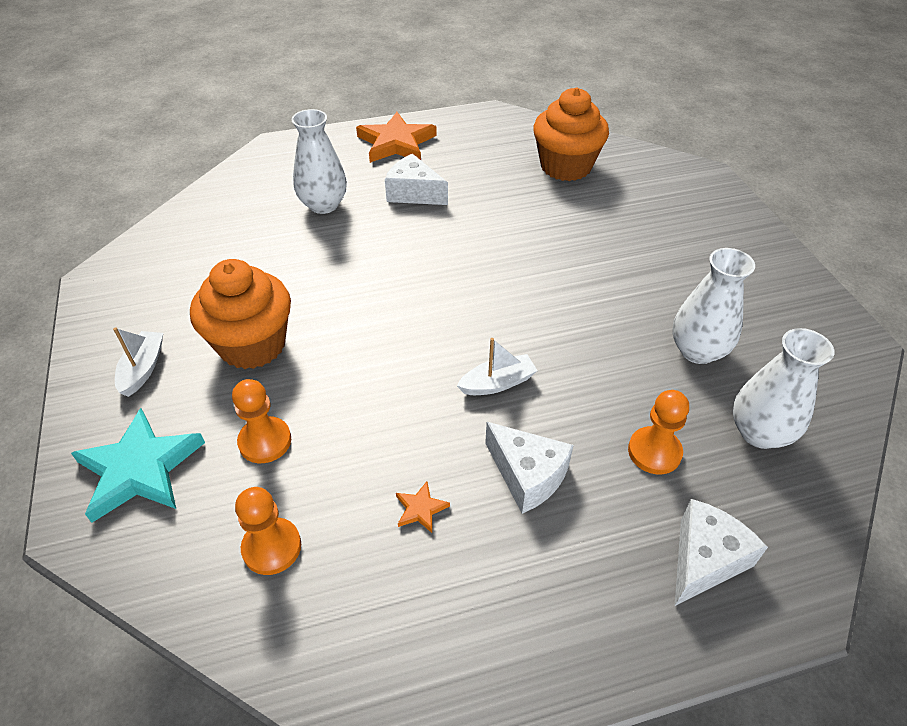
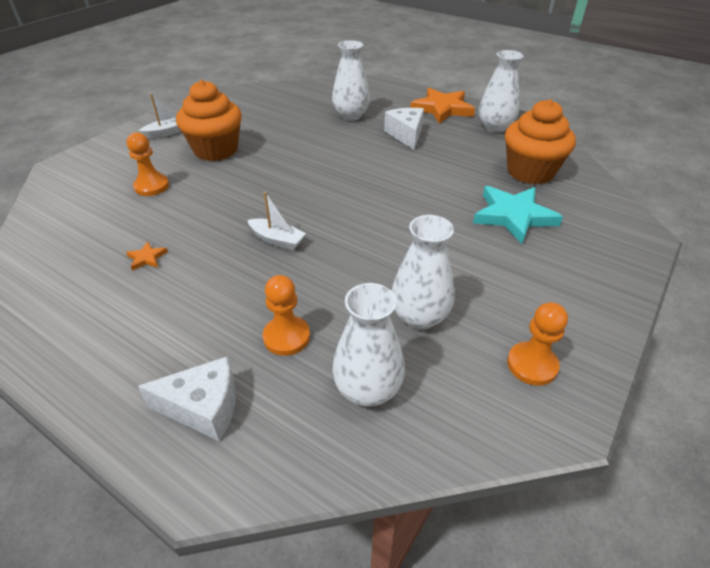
camera: 50 degrees right, 5 degrees down
turquoise star [71,408,205,523] -> turquoise star moved to [473,186,563,244]
orange pawn [235,487,301,575] -> orange pawn moved to [507,302,568,386]
white cheese [485,422,574,514] -> none
none -> white vase [479,50,523,133]

